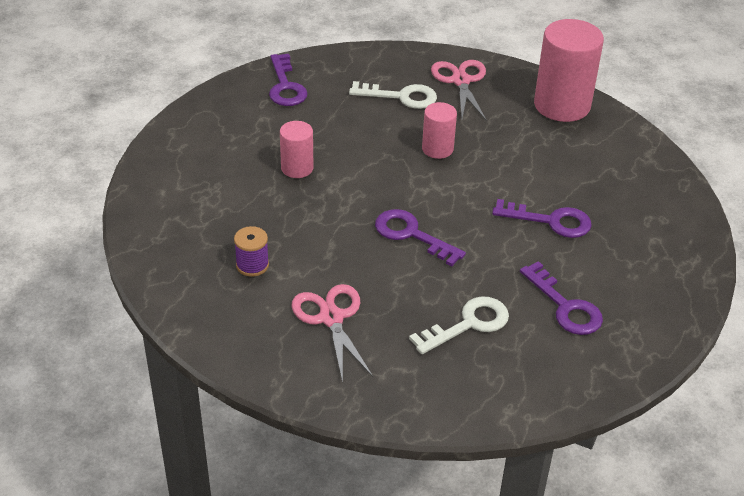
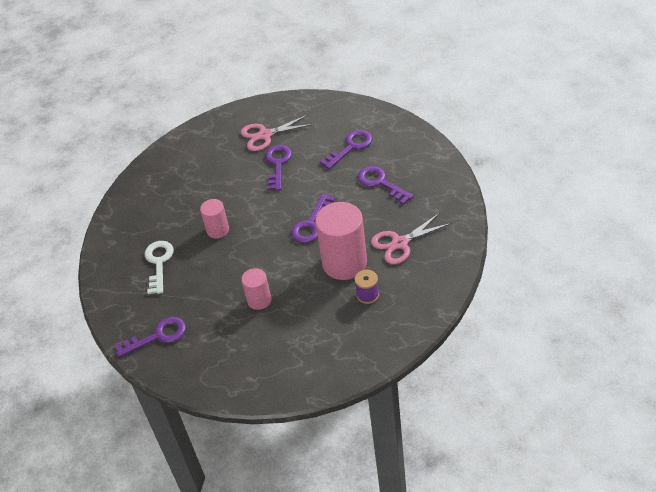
camera: 95 degrees left, 5 degrees up
white key [409,296,509,354] -> purple key [358,166,414,205]
pink scissors [431,60,487,121] -> pink scissors moved to [240,115,314,151]
pink cylinder [534,19,604,122] -> pink cylinder moved to [315,202,367,280]

